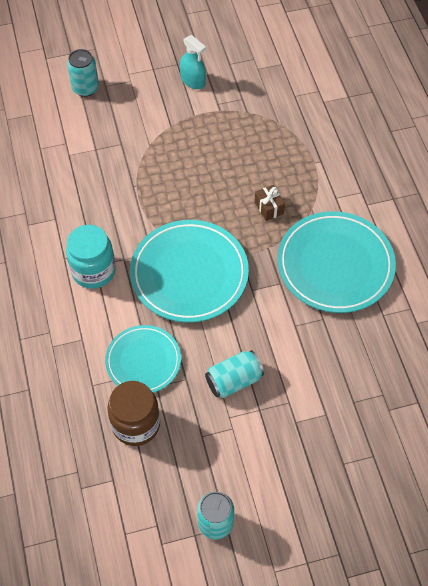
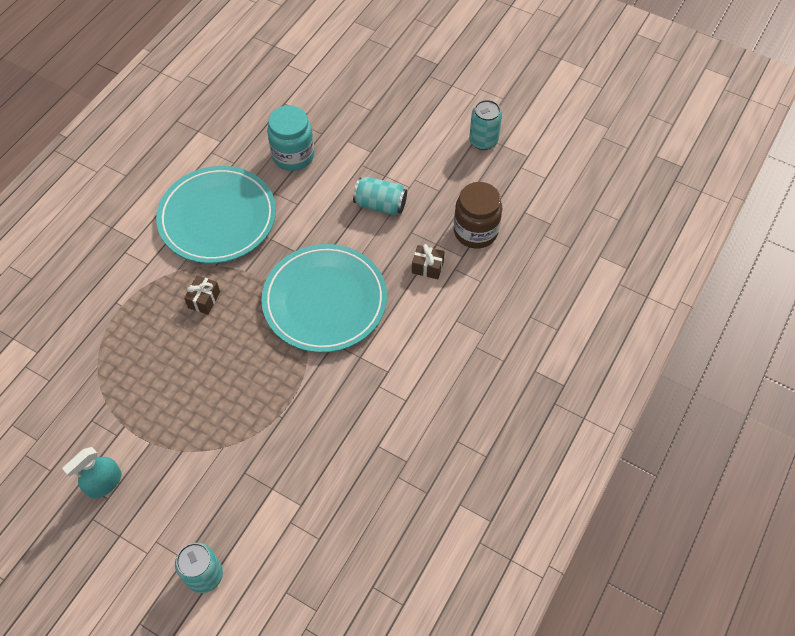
camera: 135 degrees left, 0 degrees up
turquoise jar [66,225,116,289] -> turquoise jar moved to [267,105,315,171]
turquoise plate [105,325,181,393] -> brown gift [412,244,445,279]
turquoise spray bottle [180,35,206,89] -> turquoise spray bottle turned 135 degrees counterclockwise [62,447,122,498]

